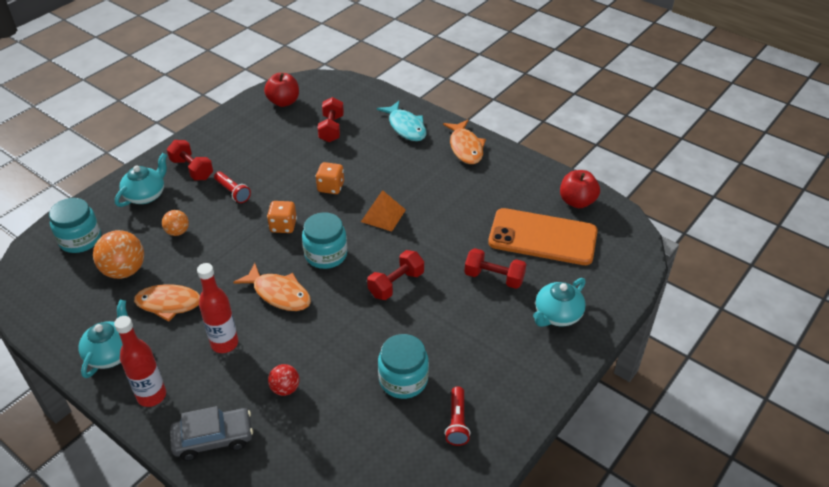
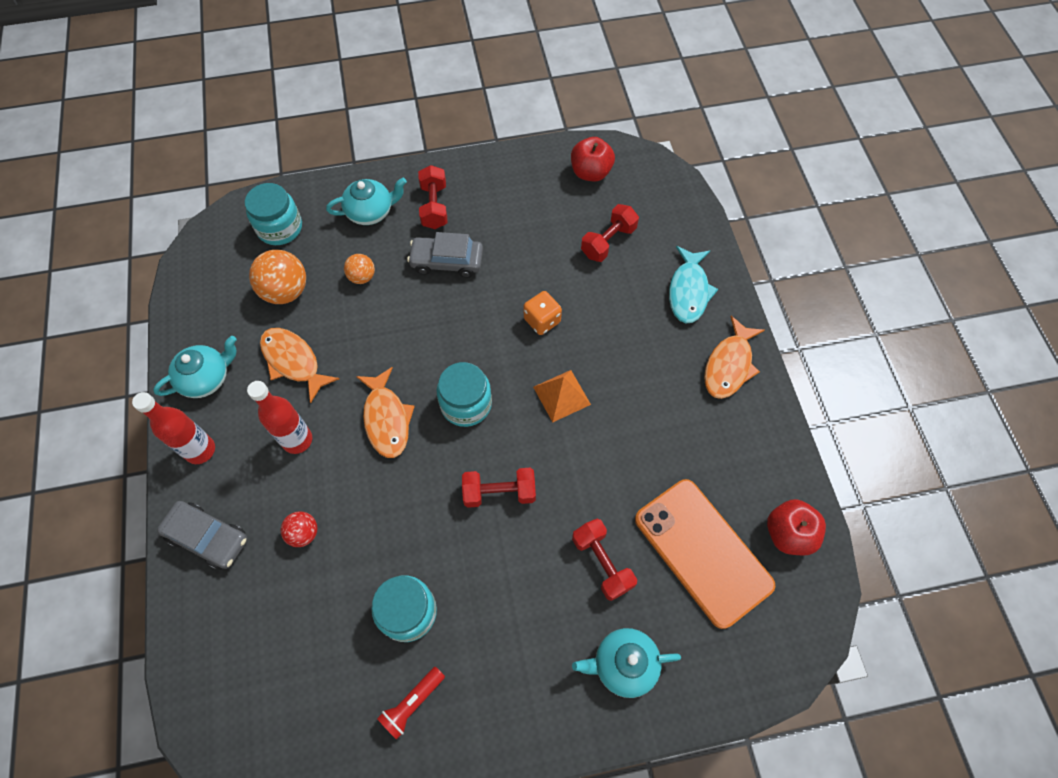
camera: 40 degrees right, 20 degrees up
red flashlight [214,171,251,203] -> grey car [407,232,483,278]
orange dice [267,201,297,233] -> none

